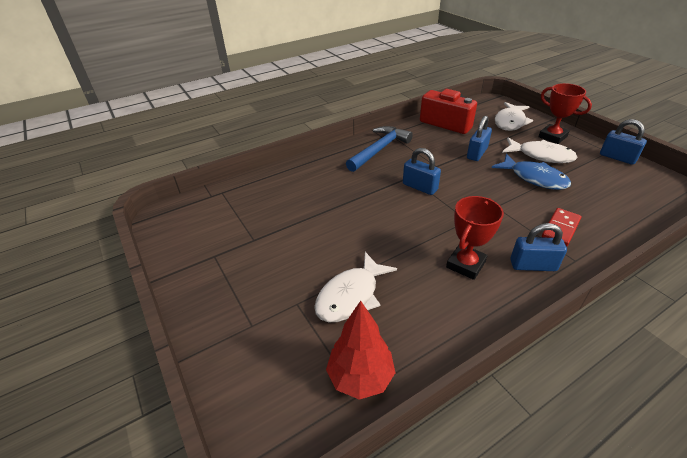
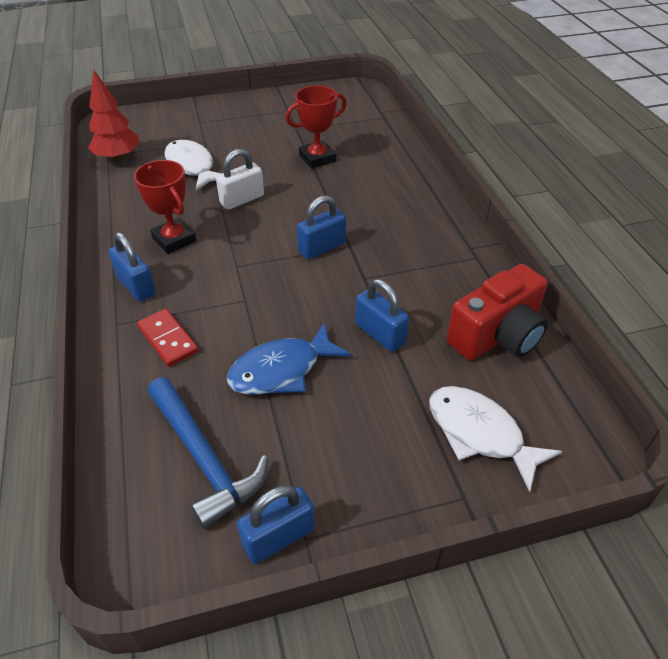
camera: 105 degrees right, 5 degrees up
blue hammer [346,126,413,172] -> blue hammer moved to [148,377,268,529]
white fish [502,138,578,163] -> none
blue padlock [510,223,567,271] -> blue padlock turned 60 degrees counterclockwise [108,232,156,302]
red trophy [538,83,592,144] -> red trophy moved to [285,86,347,169]
none -> white padlock [216,149,264,210]

